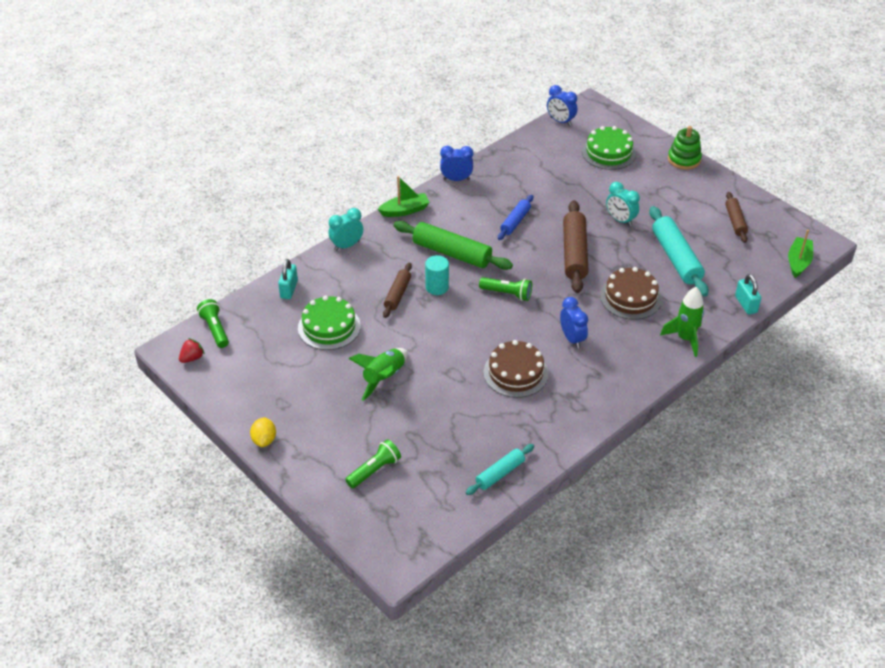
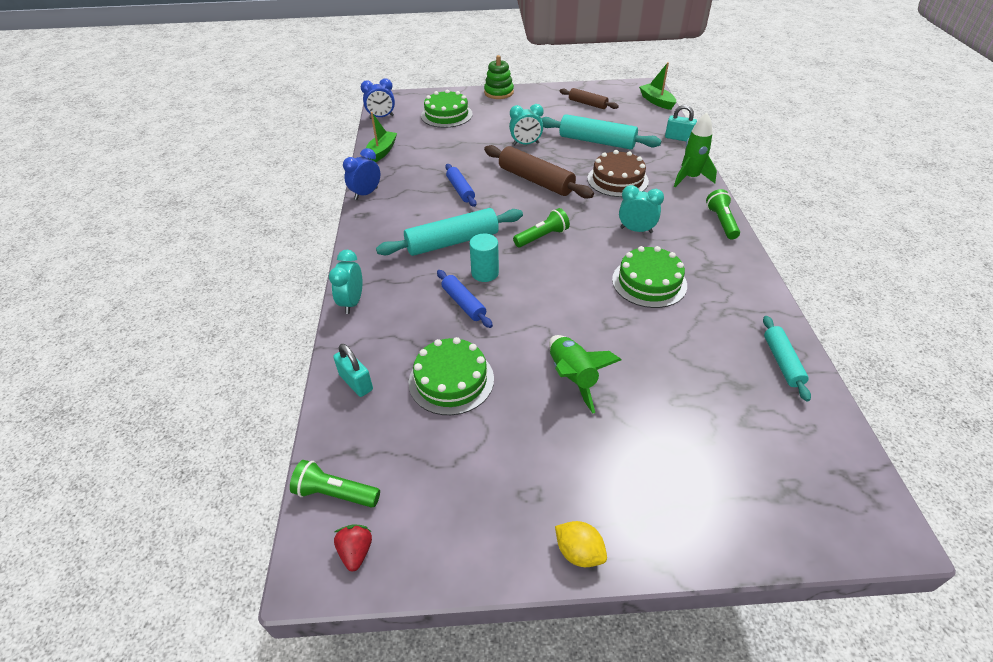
camera: 50 degrees left, 0 degrees up
green flashlight [345,439,401,488] -> green flashlight moved to [706,189,740,239]
green boat [378,176,430,217] -> green boat moved to [366,112,397,162]
brown rolling pin [383,263,412,318] -> blue rolling pin [437,270,493,328]
green rolling pin [394,221,513,270] -> turquoise rolling pin [376,208,523,256]
brown cake [483,340,549,398] -> green cake [612,246,687,308]
blue clock [560,297,588,349] -> turquoise clock [619,185,664,233]

